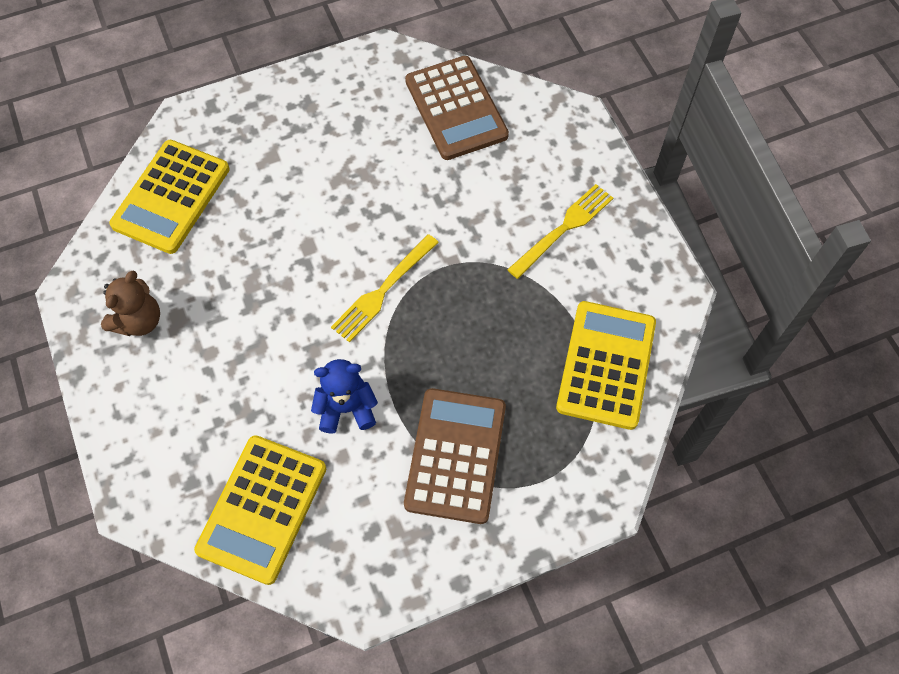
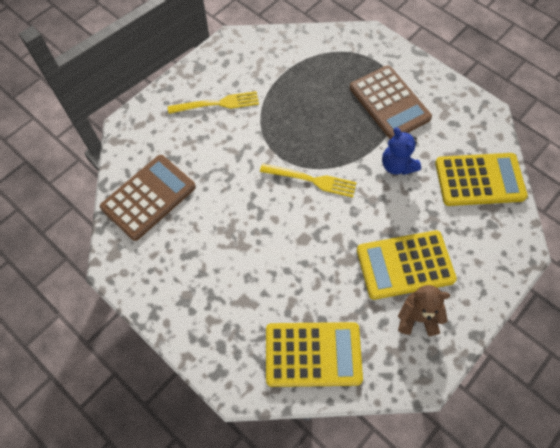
camera: 115 degrees left, 0 degrees up
brown calculator [404,388,506,524] -> brown calculator turned 105 degrees counterclockwise [350,66,432,139]
yellow fork [507,184,613,279] -> yellow fork turned 150 degrees clockwise [168,91,259,114]
yellow calculator [556,301,656,430] -> yellow calculator moved to [357,230,457,300]

